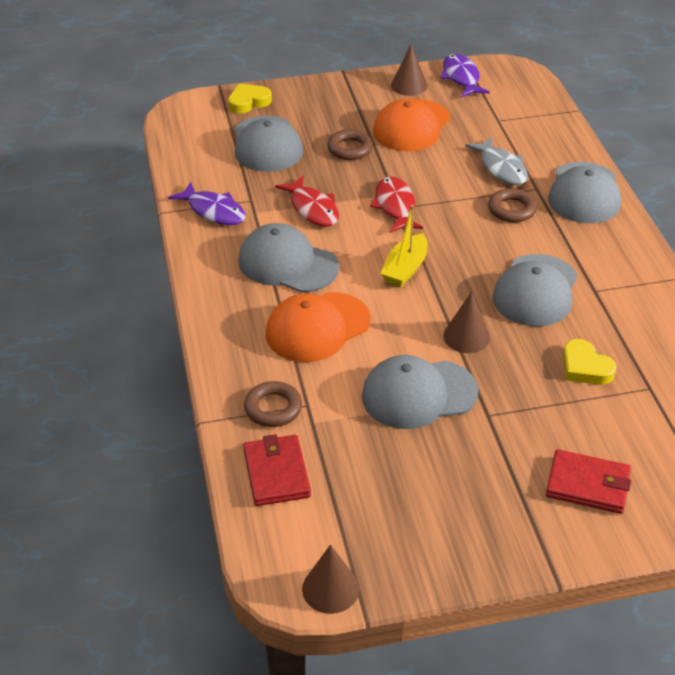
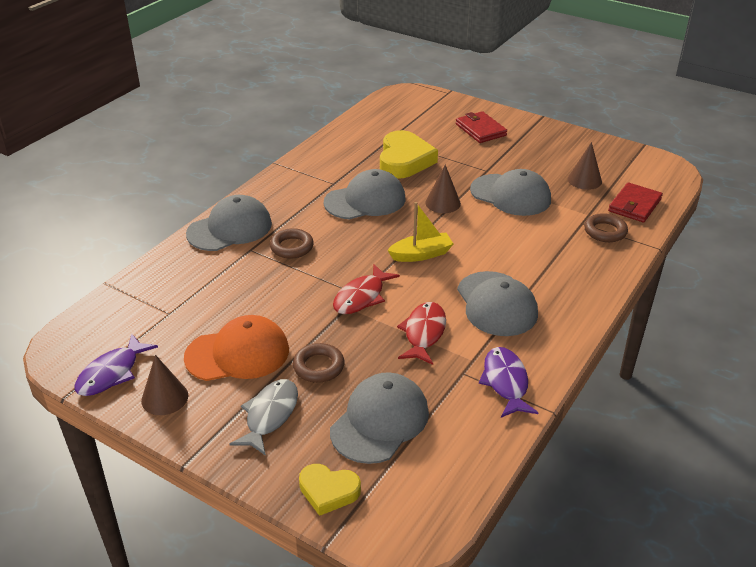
camera: 135 degrees left, 5 degrees down
orange cap [265,292,370,362] -> none
brown cone [302,544,360,614] -> brown cone moved to [568,142,602,190]
grey fish [465,137,528,185] -> grey fish moved to [229,379,298,456]
yellow heart [563,339,617,385] -> yellow heart [380,130,438,179], size x1.71

